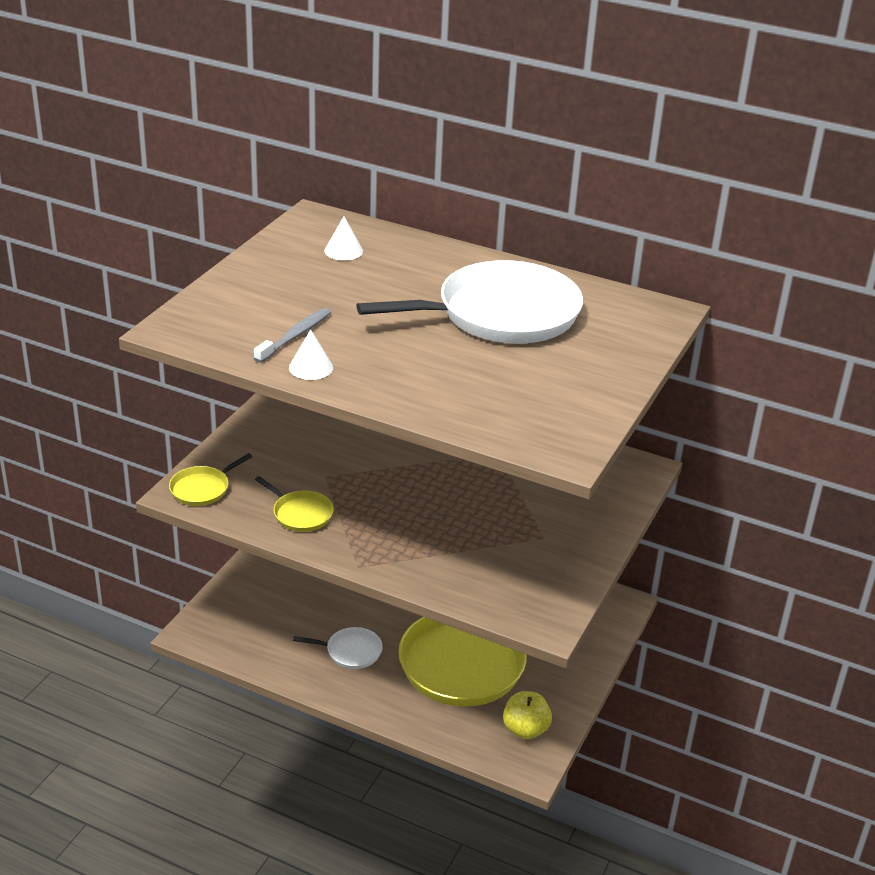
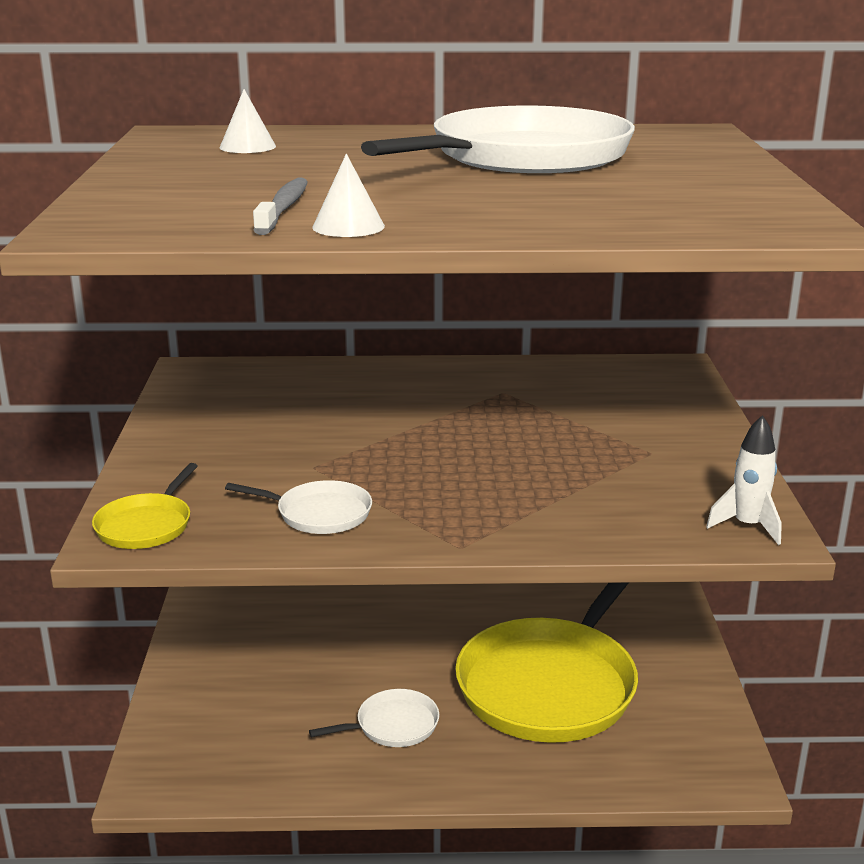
camera: 25 degrees left, 10 degrees down
yellow pan [255,476,334,532] -> white pan [225,480,372,534]
yellow apple [503,691,552,739] -> none
none -> white rocket [706,415,782,545]

